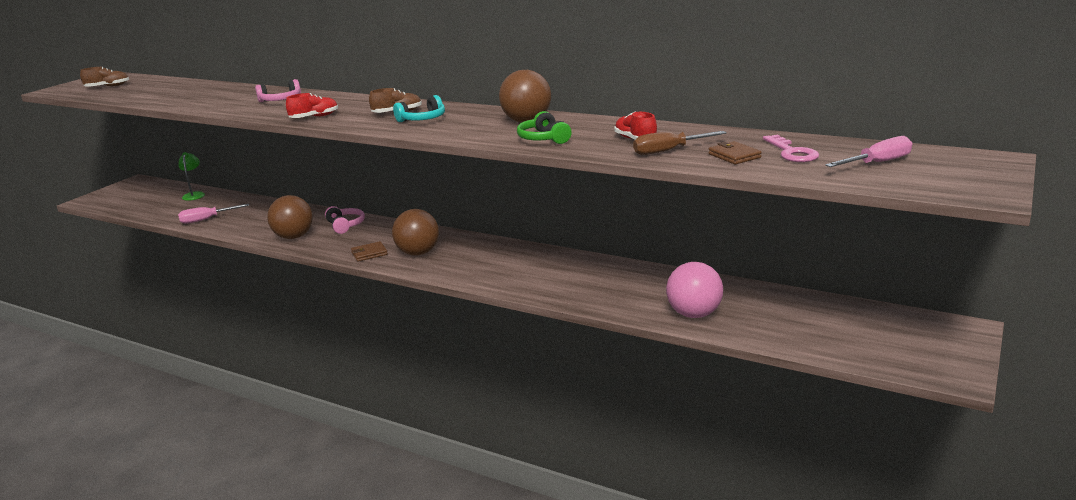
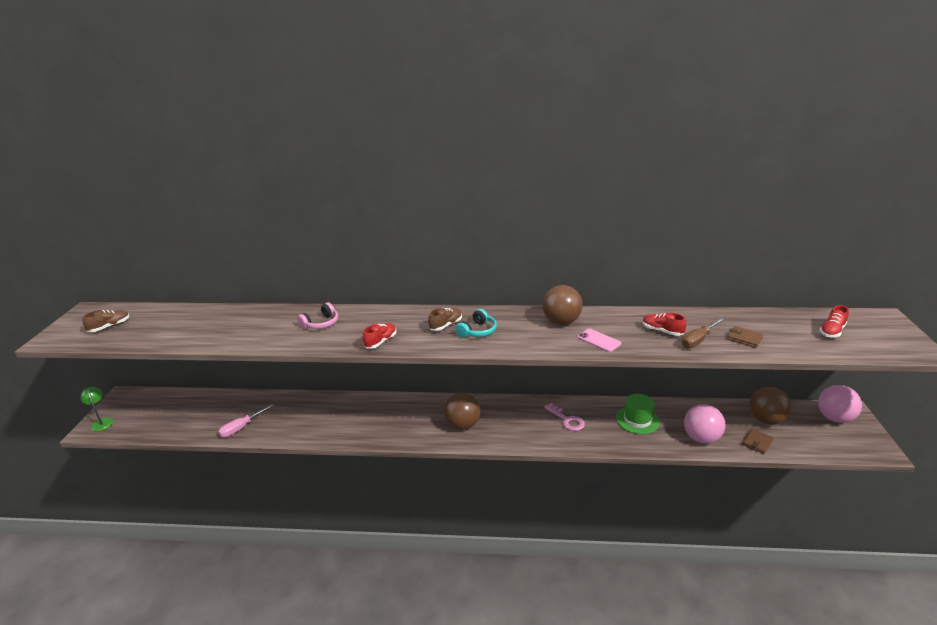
camera: 25 degrees left, 5 degrees up
green lamp [178,152,205,201] -> green lamp moved to [80,387,113,431]
brown ball [267,195,313,239] -> brown ball moved to [750,387,791,425]
pink headphones [325,206,365,234] -> none
brown wallet [351,241,388,262] -> brown wallet moved to [742,429,774,454]
green headphones [517,111,572,144] -> pink phone [577,329,621,352]
pink key [763,135,819,162] -> pink key moved to [544,403,585,431]
pink screwdriver [825,136,912,167] -> red shoe [819,305,849,337]
none -> green hat [616,394,660,434]
none -> pink ball [818,385,862,423]

